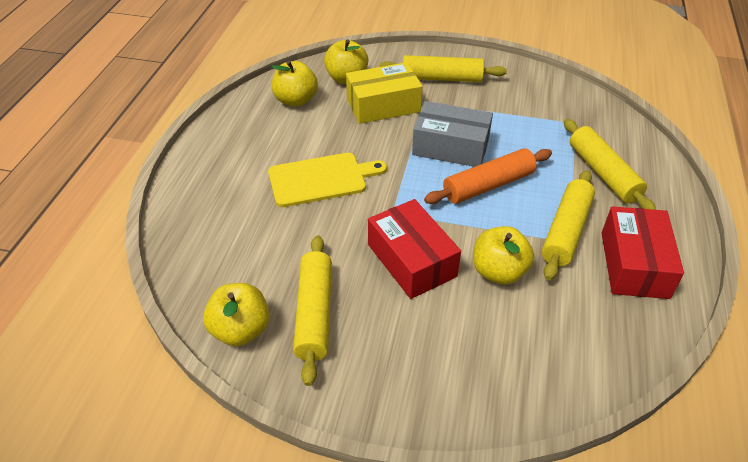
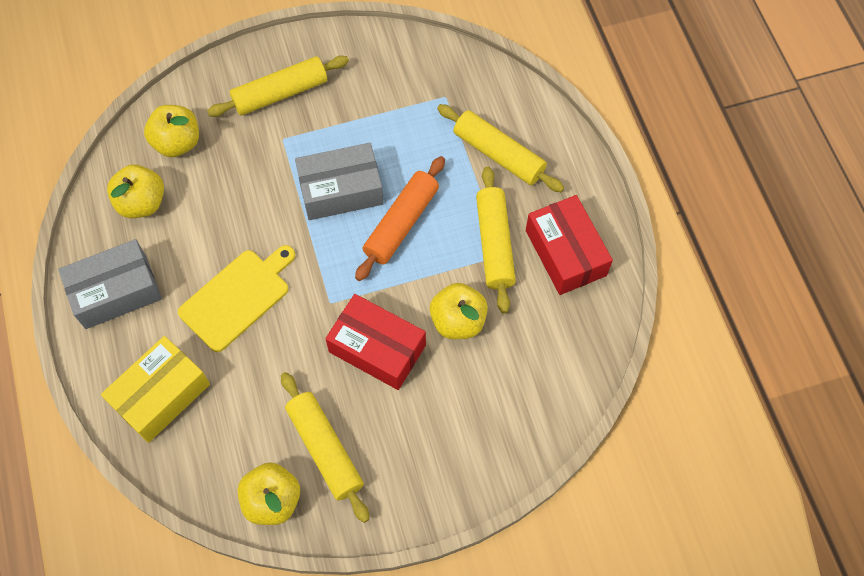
camera: 30 degrees left, 20 degrees up
yellow box [346,62,423,124] -> yellow box moved to [101,336,210,443]
none -> grey box [58,239,162,329]

